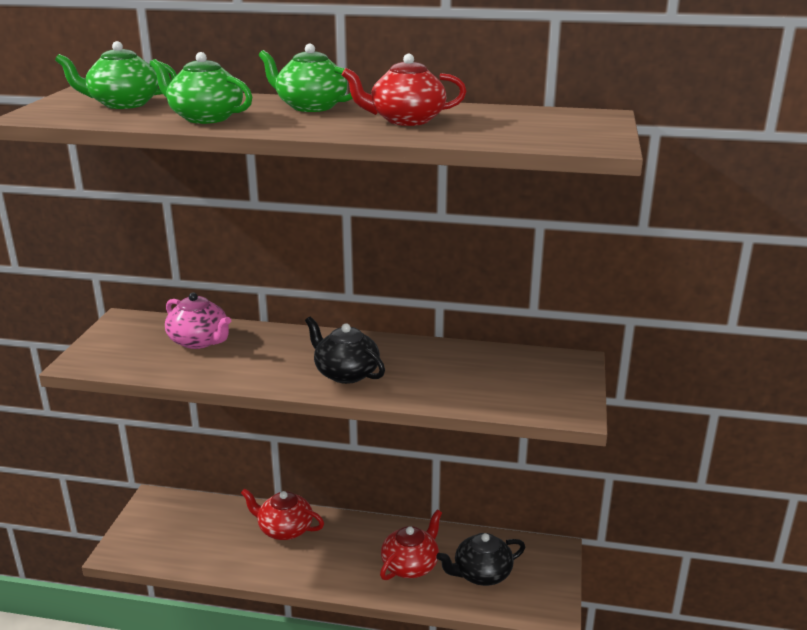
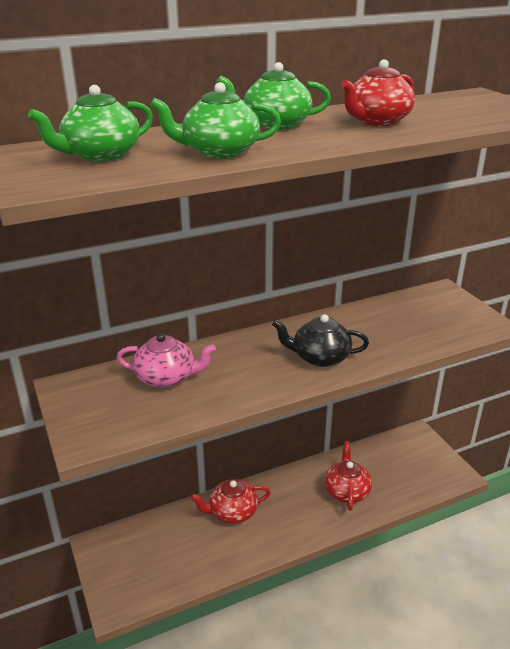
camera: 35 degrees left, 5 degrees up
black teapot [436,533,525,586] -> none

